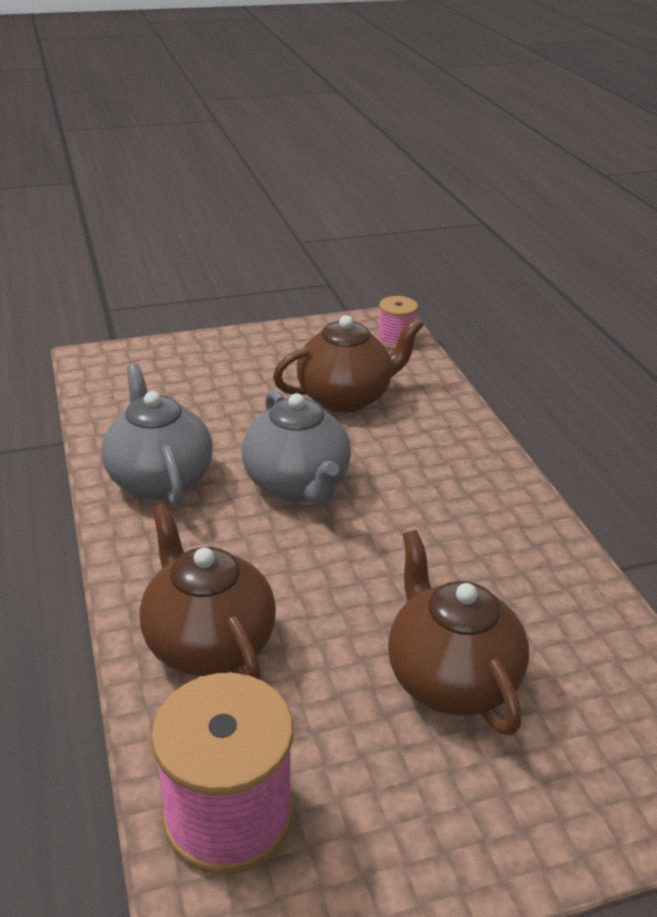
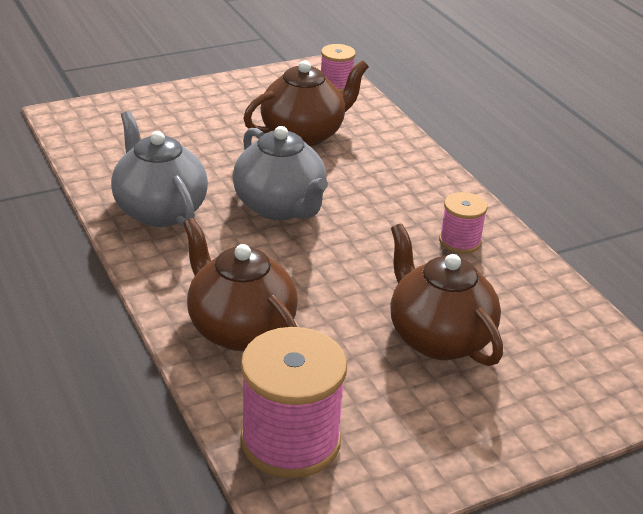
camera: 10 degrees left, 0 degrees up
none -> pink spool [439,192,487,254]

